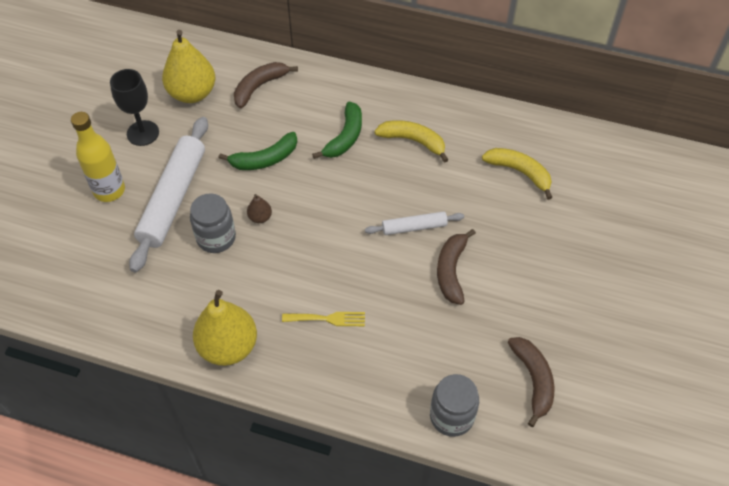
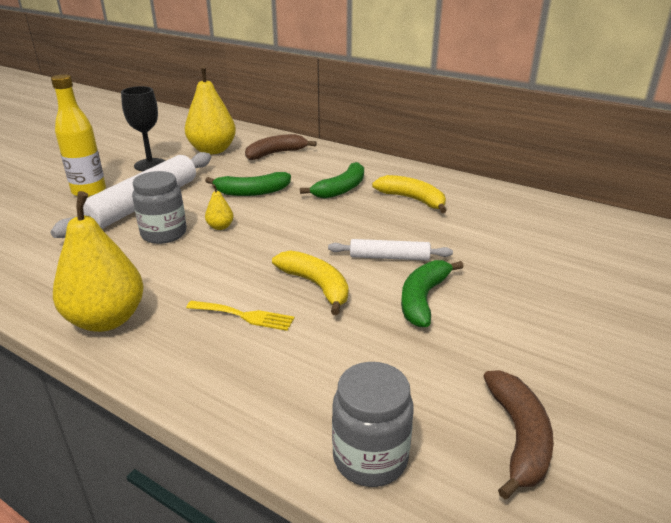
camera: 15 degrees right, 25 degrees down
brown pear [247,194,272,223] -> yellow pear [205,184,234,230]
brown banana [437,229,476,305] -> green banana [401,260,464,327]
yellow banana [482,148,552,200] -> yellow banana moved to [272,251,348,315]

